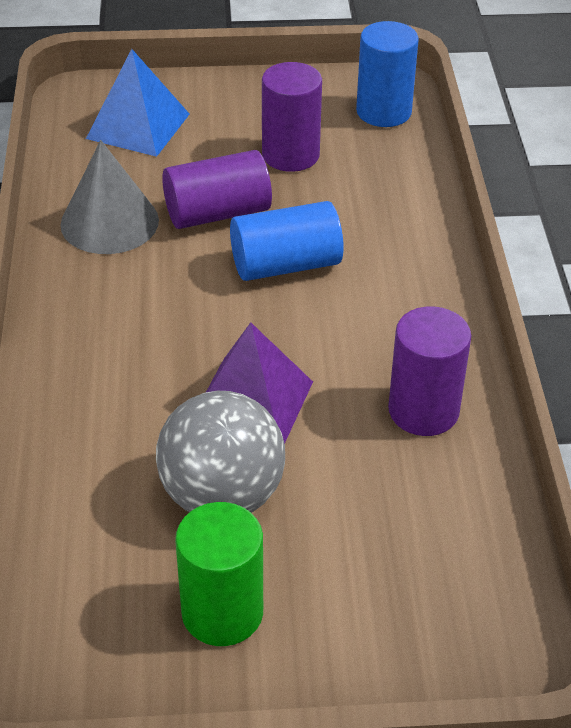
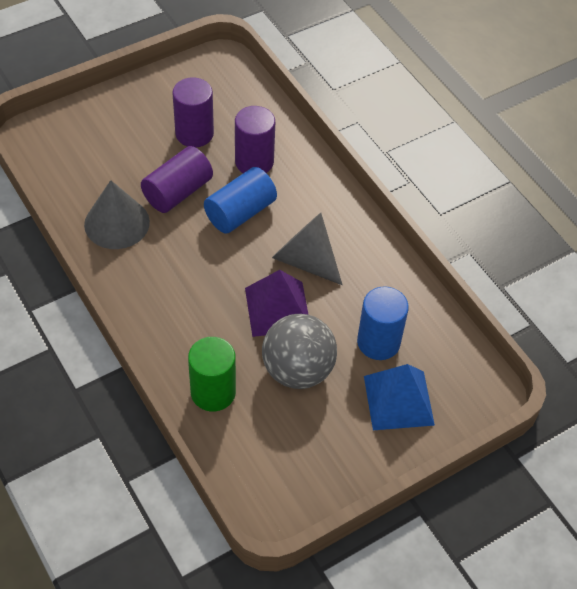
camera: 30 degrees left, 10 degrees up
blue pyramid [86,49,189,157] -> blue pyramid moved to [364,364,435,430]
green cylinder [175,502,263,646] -> green cylinder moved to [188,337,236,412]
blue cylinder [356,21,419,127] -> blue cylinder moved to [357,286,409,360]
purple cylinder [388,306,471,436] -> purple cylinder moved to [235,106,275,173]
none -> grey cone [272,213,343,285]

